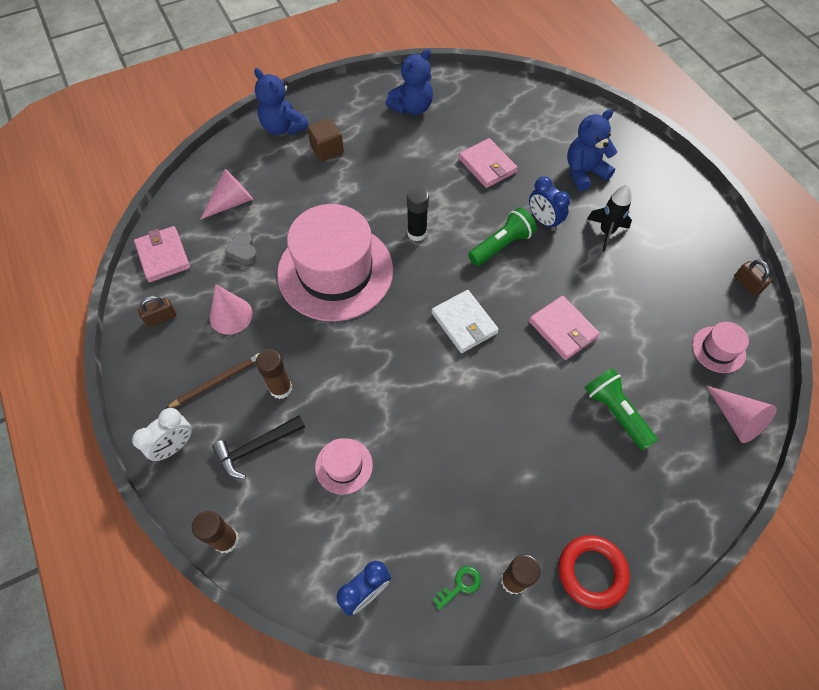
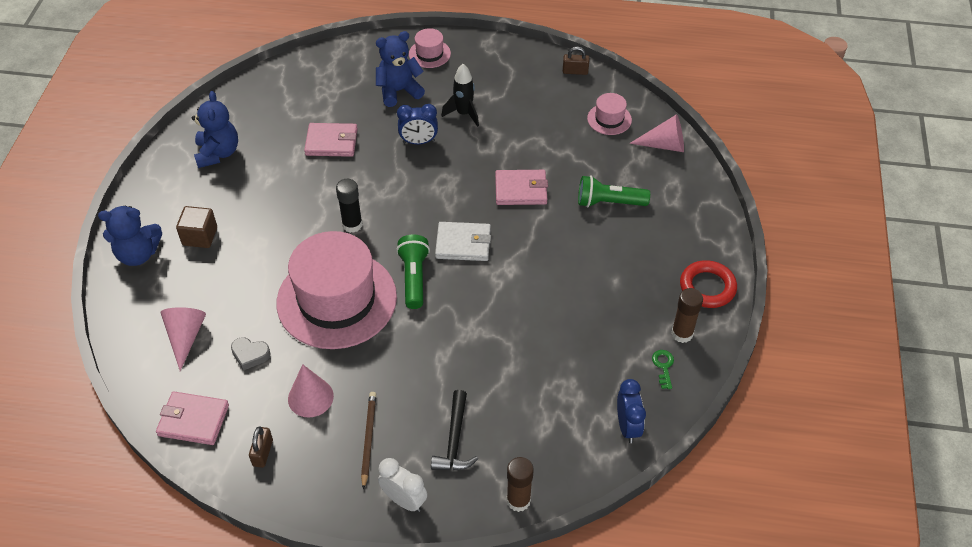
camera: 55 degrees left, 10 degrees down
white clock [132,408,192,461] -> white clock turned 45 degrees counterclockwise [378,458,427,512]
brown glue stick [256,349,292,399] -> none
pink hat [315,438,373,495] -> pink hat moved to [409,28,451,68]
green flashlight [468,207,537,266] -> green flashlight moved to [396,234,430,309]
blue teddy bear [567,109,617,191] -> blue teddy bear turned 60 degrees clockwise [376,31,425,107]

